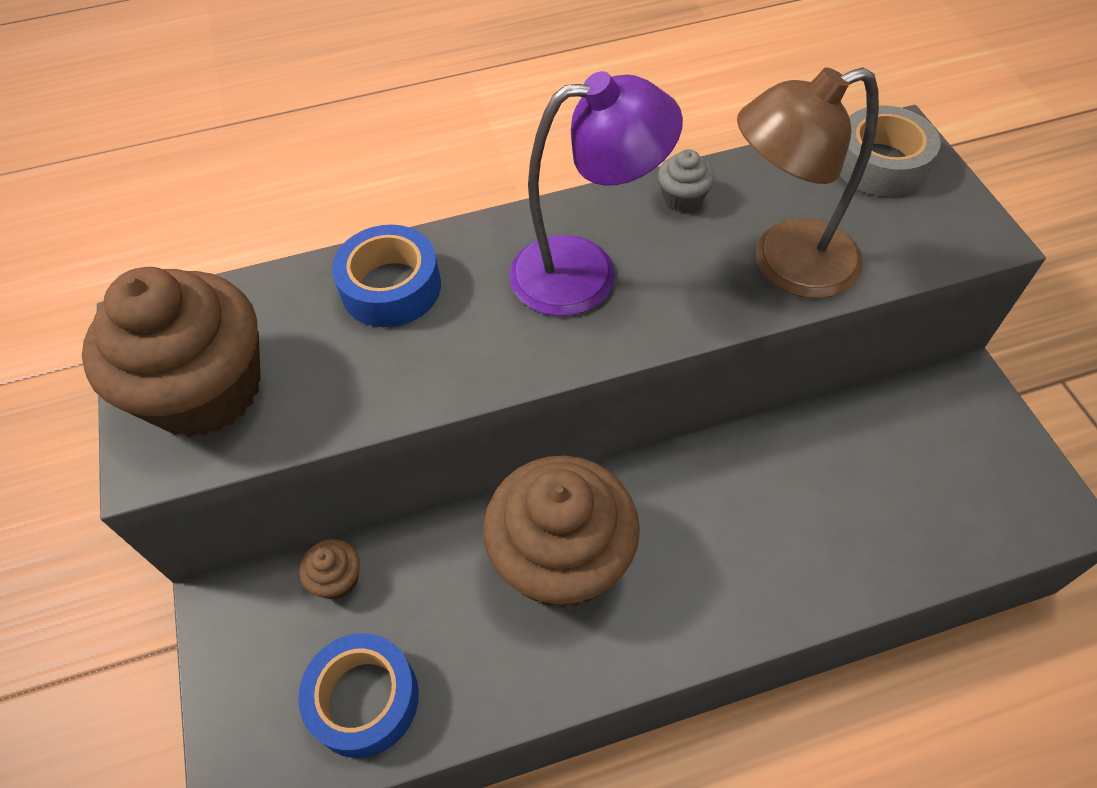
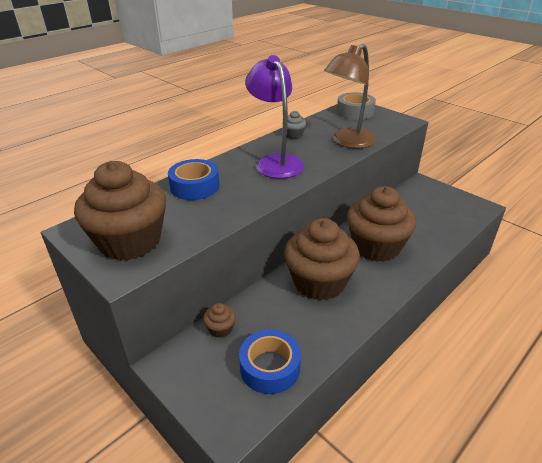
camera: 30 degrees left, 20 degrees down
purple lamp [509,71,683,316] -> purple lamp turned 75 degrees counterclockwise [245,55,304,179]
none -> brown cupcake [347,186,416,262]

